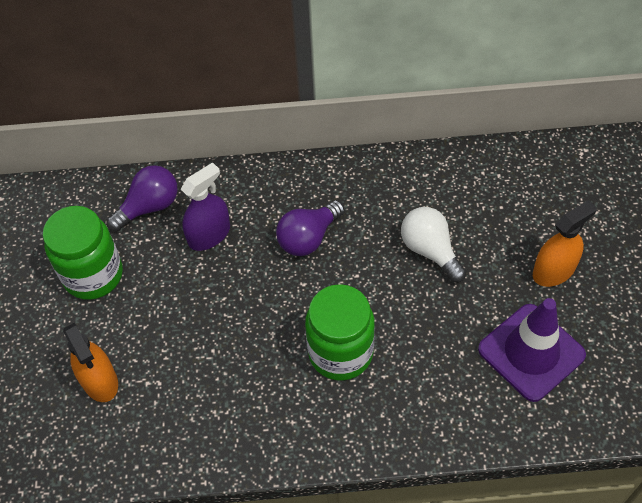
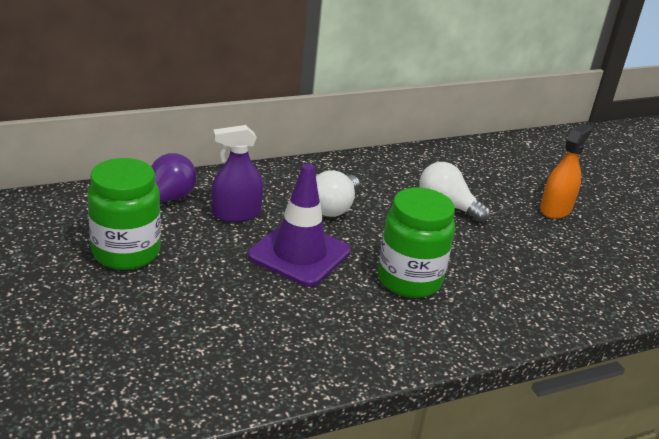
camera: 25 degrees left, 25 degrees down
orange spray bottle [63,322,118,402] -> none
purple spray bottle [181,162,230,251] -> purple spray bottle turned 135 degrees counterclockwise [212,125,263,222]
purple light bulb [276,200,345,256] -> white light bulb [316,170,360,217]
purple traffic cone [478,298,586,402] -> purple traffic cone moved to [248,164,351,287]

